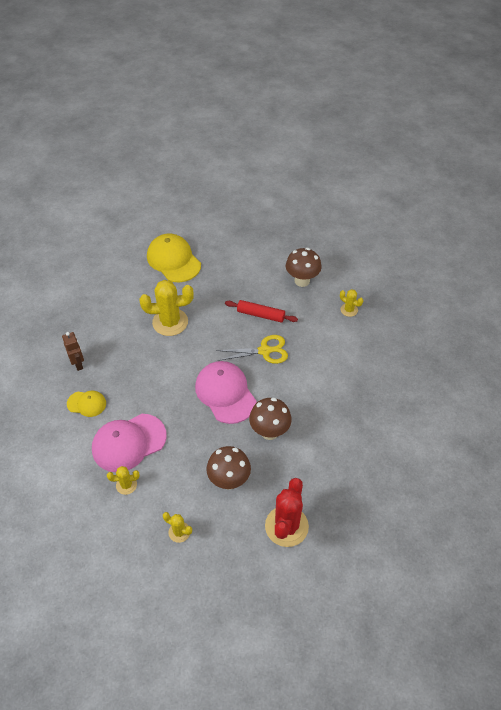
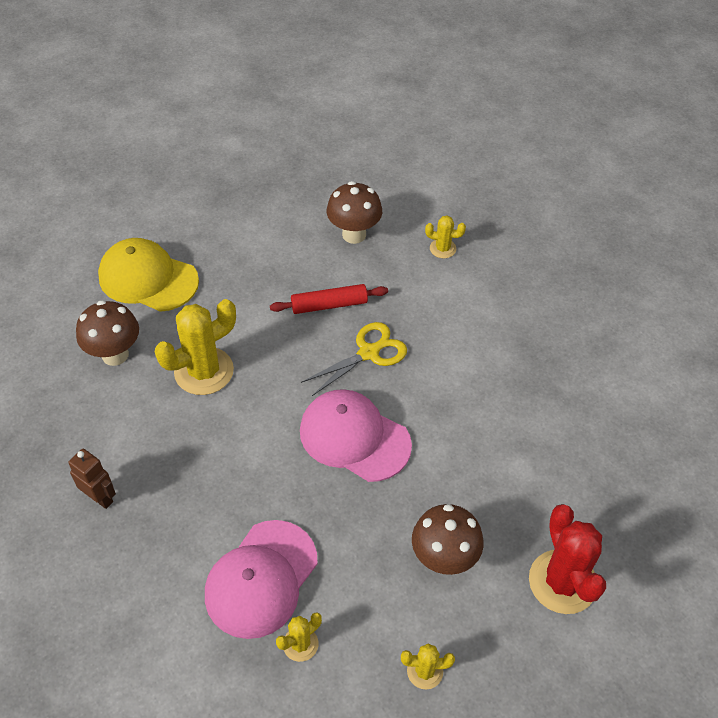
camera: 30 degrees left, 0 degrees up
yellow cap [67,391,106,417] -> none
brown mushroom [249,398,292,440] -> brown mushroom moved to [76,300,139,366]

